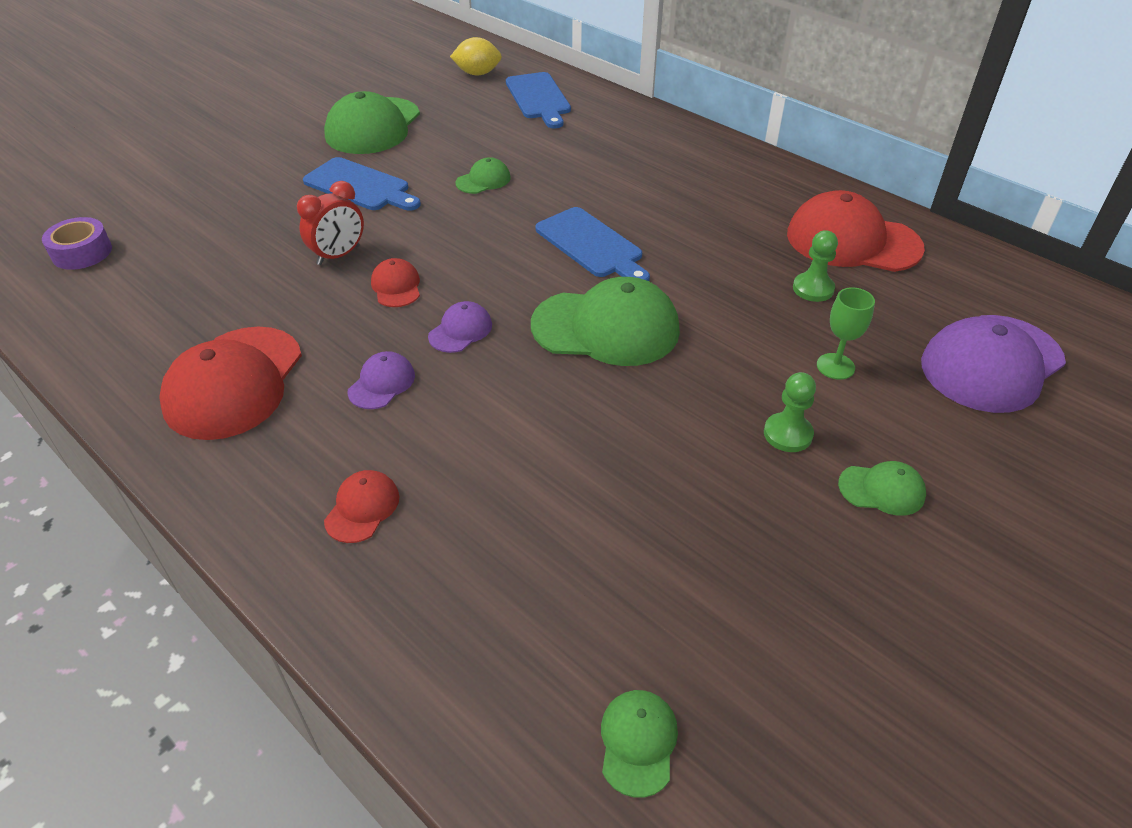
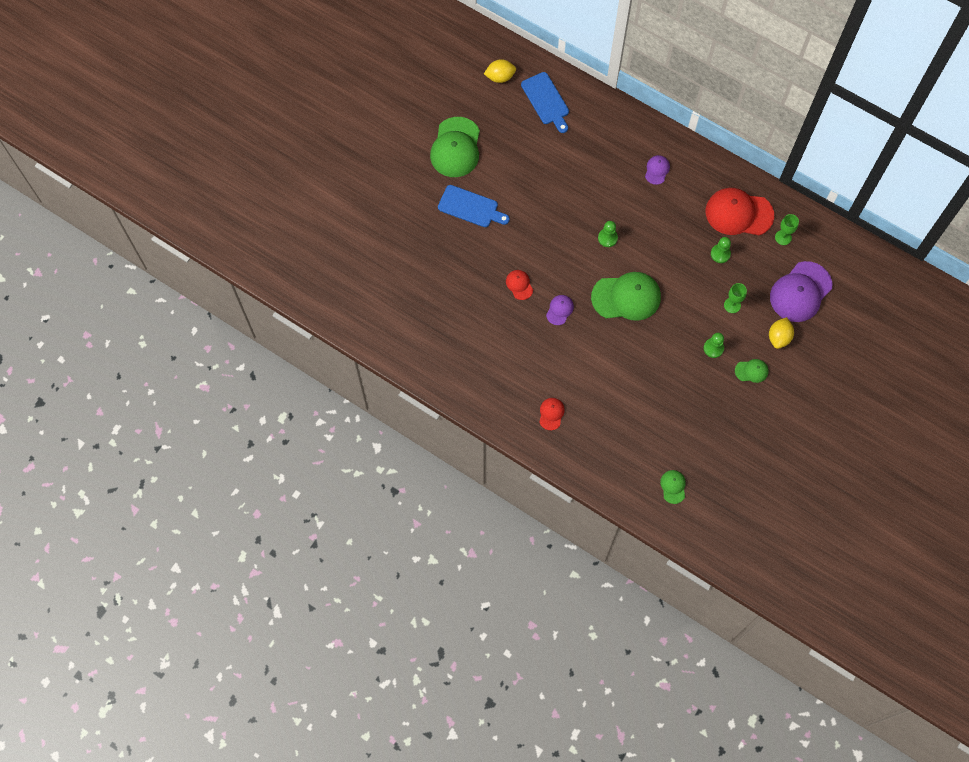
camera: 10 degrees left, 25 degrees up
purple tape [42,217,112,270] -> none
red cap [159,327,302,440] -> none
red clock [297,181,364,265] -> none
purple cap [348,351,415,409] -> purple cap moved to [645,155,670,185]
green cap [455,157,511,194] -> none
blue cutting board [535,207,650,281] -> green pawn [598,221,618,247]
none -> yellow lemon [769,317,794,349]
none -> green goblet [775,214,799,245]

